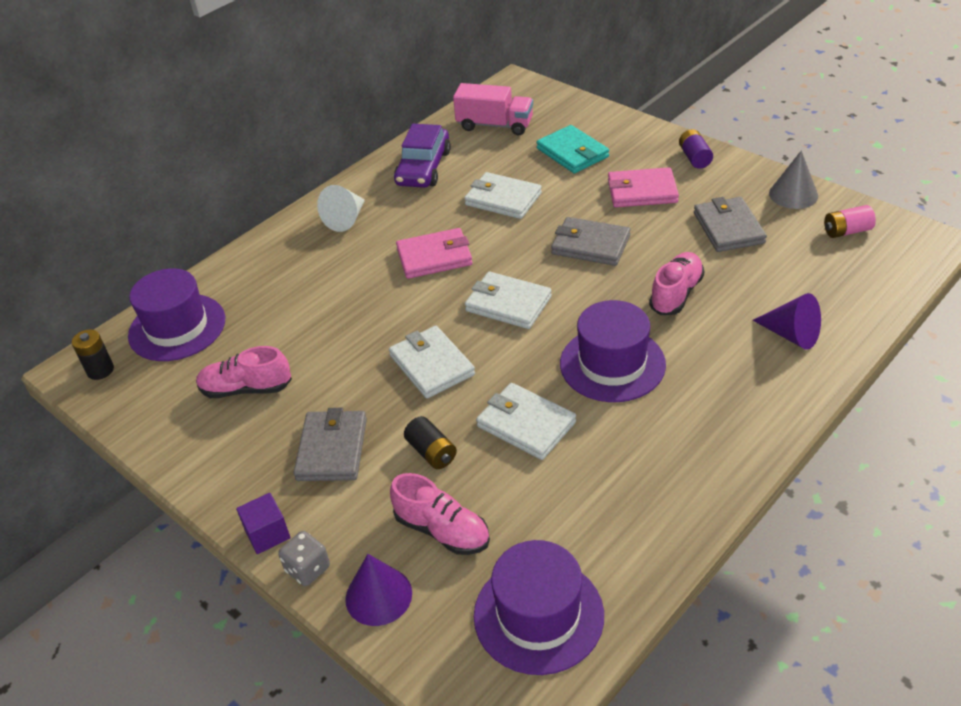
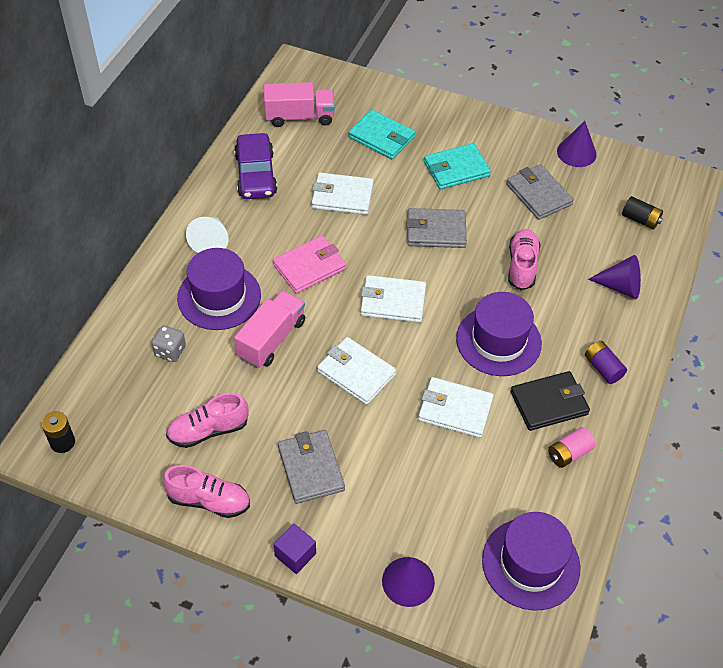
camera: 25 degrees left, 10 degrees up
purple hat [128,268,225,361] -> purple hat moved to [177,248,261,330]
grey dice [278,531,330,586] -> grey dice moved to [152,325,186,362]
pink shoe [390,473,490,555] -> pink shoe moved to [163,465,250,518]
black battery [404,416,457,469] -> black battery moved to [622,196,663,229]
pink wallet [608,167,679,207] -> turquoise wallet [424,143,491,189]
purple battery [679,129,713,169] -> purple battery moved to [585,341,627,384]
grey cone [769,150,818,209] -> purple cone [557,121,597,167]
pink battery [824,205,876,238] -> pink battery moved to [548,427,595,468]
none -> pink truck [234,290,305,368]
none -> black wallet [511,371,590,431]

